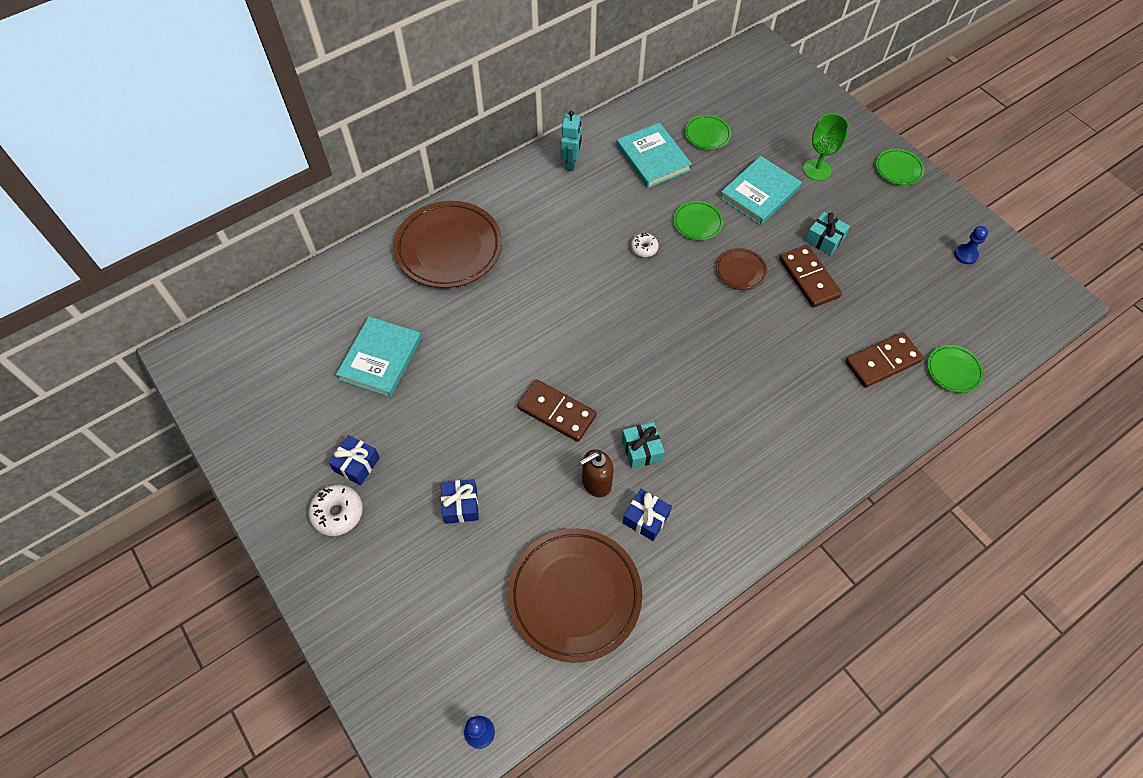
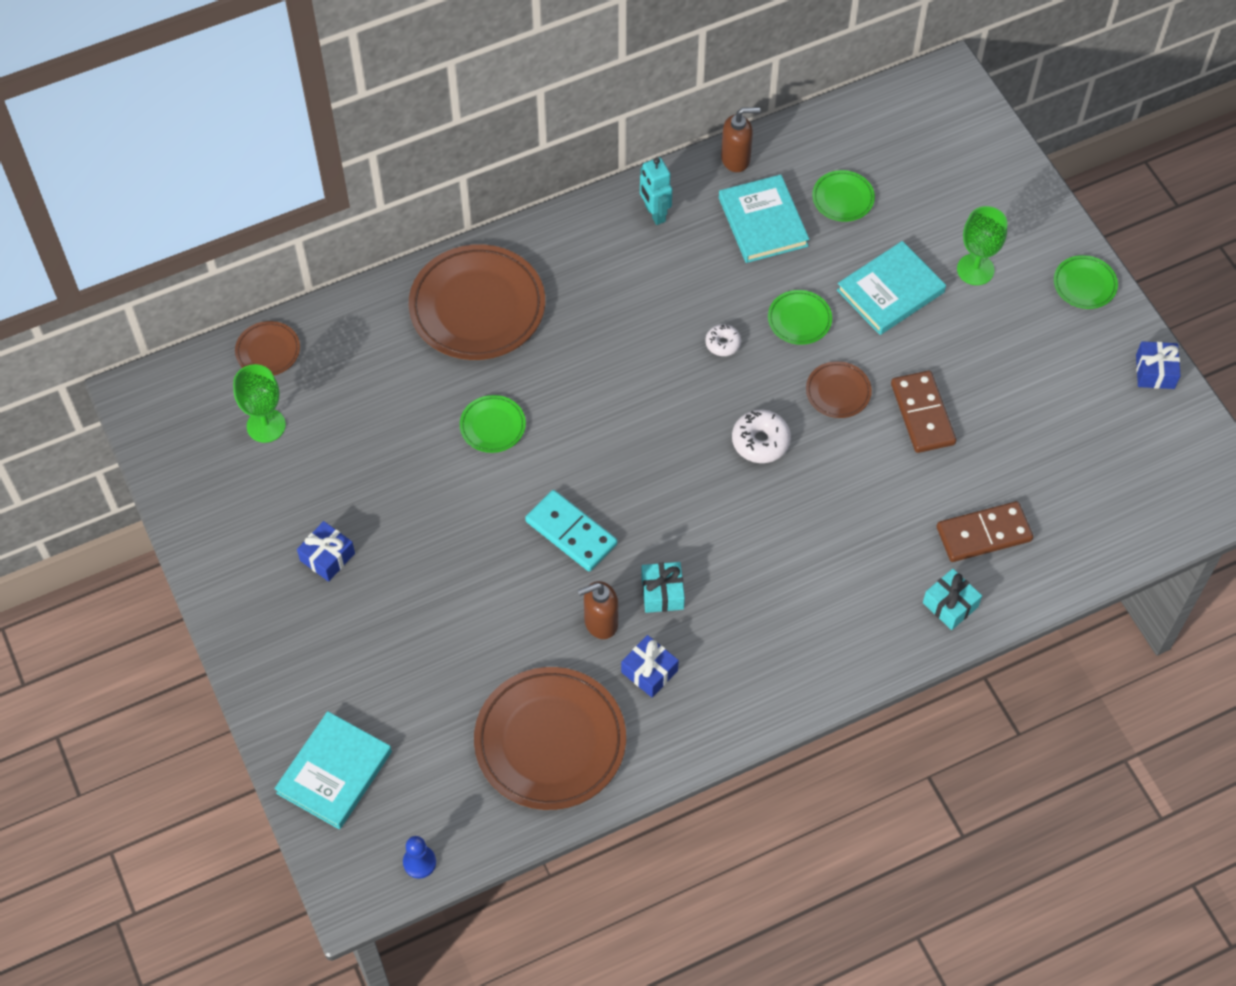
camera: 10 degrees right, 0 degrees up
white donut [308,485,363,536] -> white donut moved to [732,410,791,463]
turquoise book [336,317,422,397] -> turquoise book moved to [274,711,392,830]
blue gift [441,479,479,524] -> blue gift moved to [1136,341,1180,389]
brown domino [517,379,597,442] -> turquoise domino [525,490,617,571]
turquoise robot [561,111,582,171] -> turquoise robot turned 135 degrees clockwise [640,157,672,225]
turquoise gift [805,212,850,256] -> turquoise gift moved to [923,569,982,630]
green plate [927,345,984,393] -> green plate moved to [460,395,526,453]
blue pawn [954,226,988,264] -> none
none -> green goblet [233,364,286,443]
none -> brown plate [235,321,300,376]
none -> brown soap dispenser [721,107,760,172]

